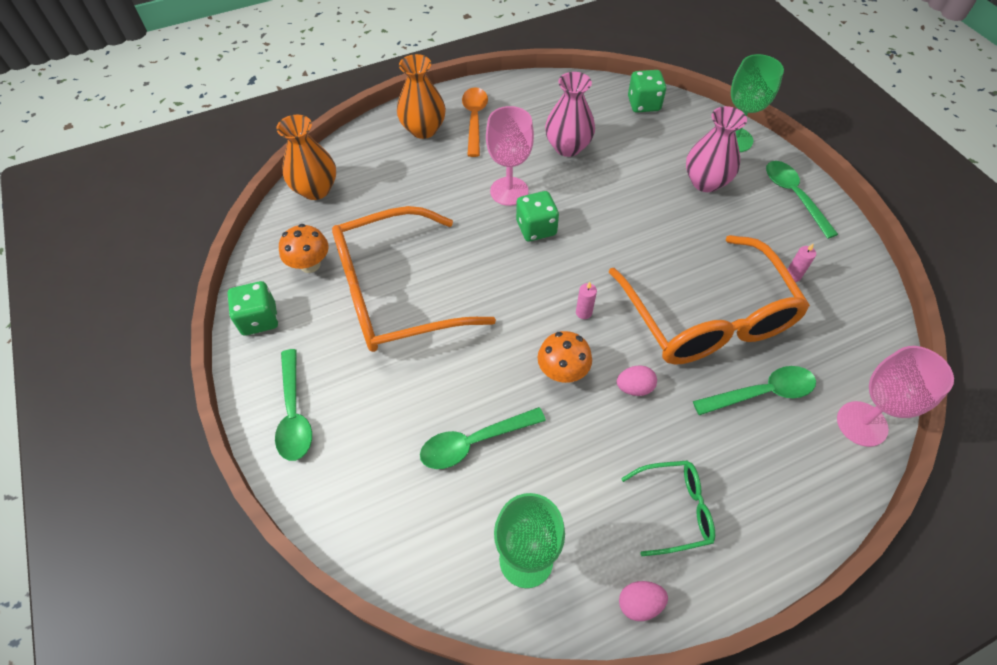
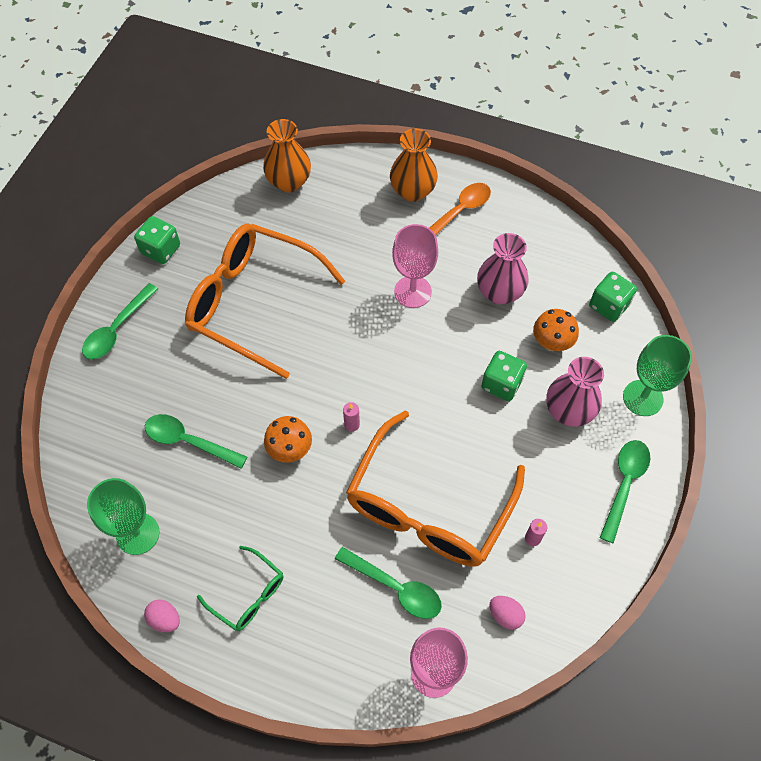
camera: 45 degrees right, 5 degrees up
orange mushroom [279,224,329,273] -> orange mushroom moved to [533,309,579,351]
green dice [516,191,559,242] -> green dice moved to [481,351,527,401]
pink egg [617,365,657,396] -> pink egg moved to [490,596,526,630]

